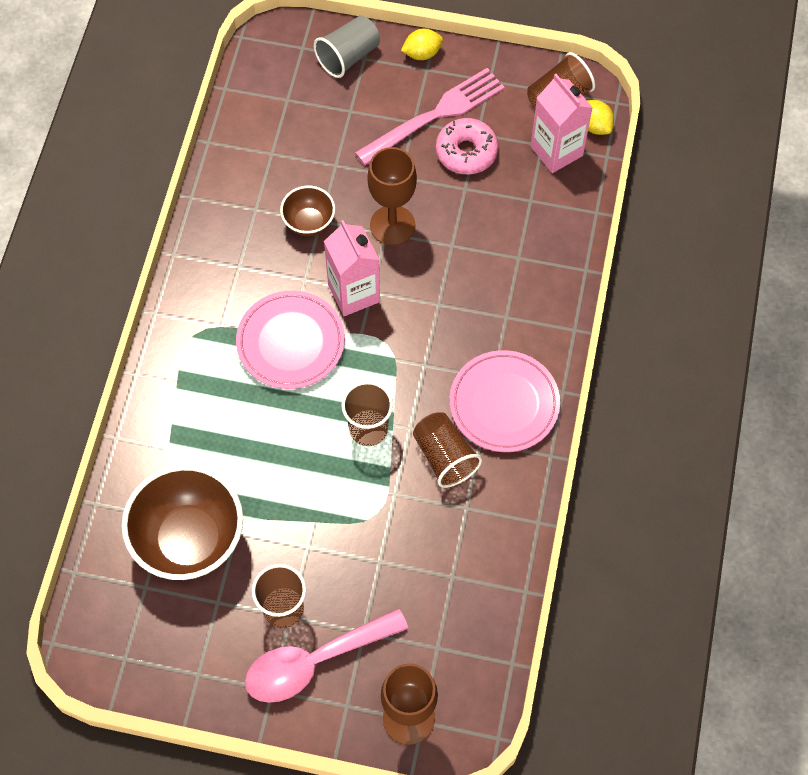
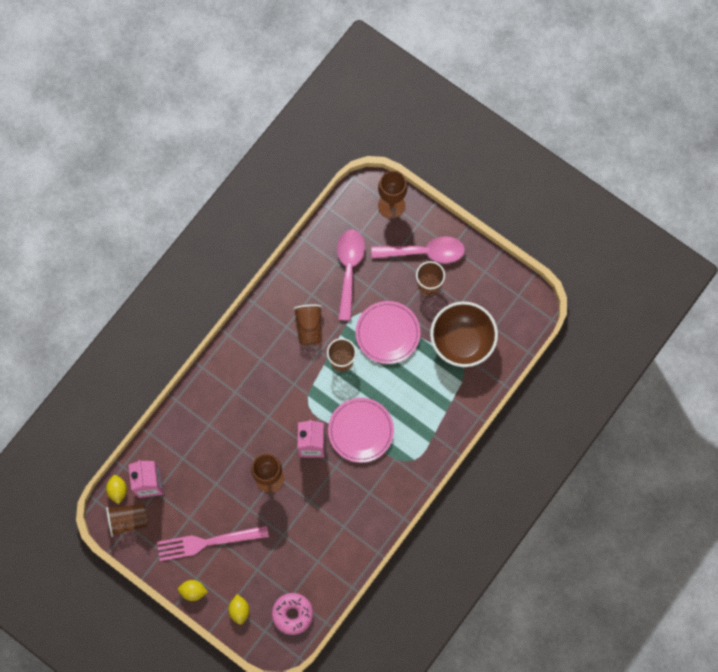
camera: 155 degrees left, 10 degrees up
brown bowl [280,186,335,236] -> none
grey cup [314,16,380,78] -> yellow lemon [228,594,250,625]
pink donut [436,118,498,174] -> pink donut moved to [272,593,313,635]
pink plate [450,350,560,452] -> pink plate moved to [356,301,420,364]
none -> pink spoon [337,230,365,321]

